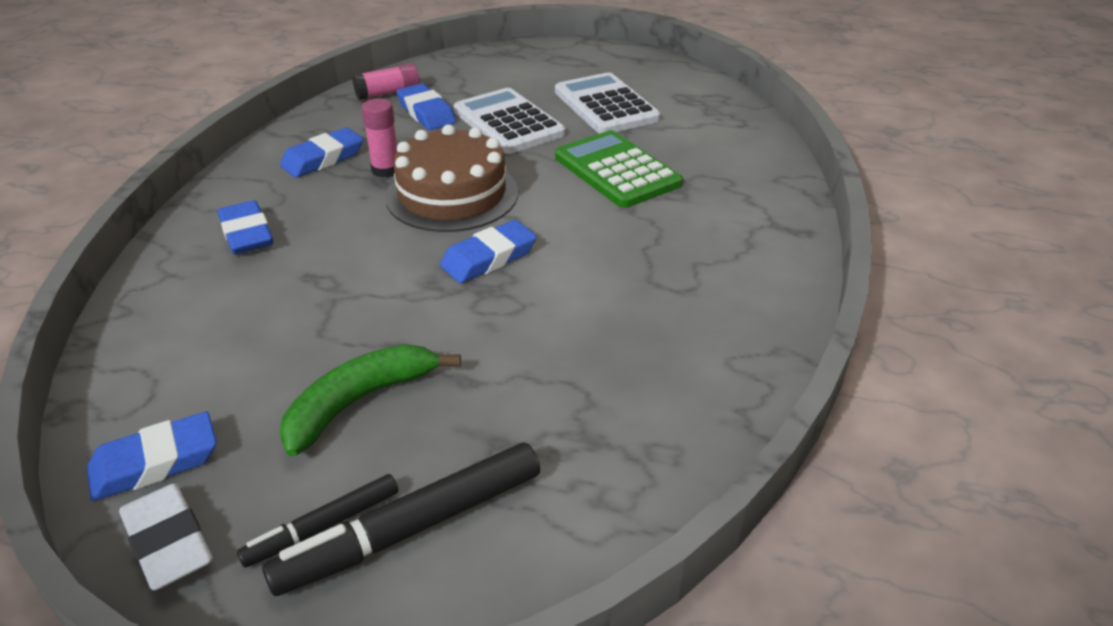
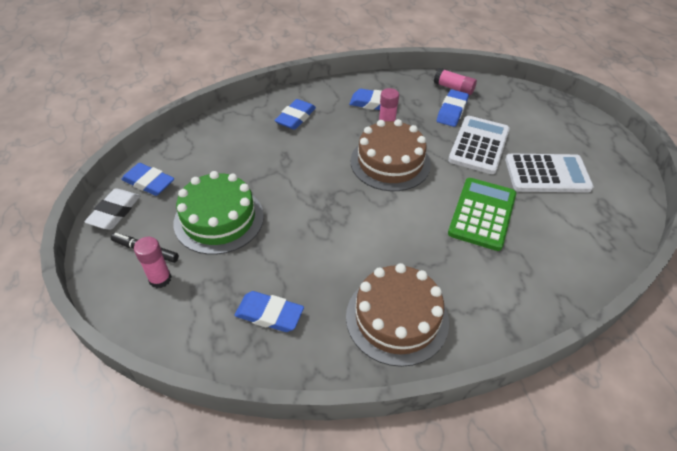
camera: 55 degrees right, 10 degrees up
black marker [262,442,540,596] -> pink glue stick [134,237,172,288]
green banana [279,344,461,457] -> green cake [174,171,264,255]
blue eraser [440,220,537,283] -> blue eraser moved to [234,291,304,332]
white calculator [555,72,660,134] -> white calculator turned 60 degrees clockwise [505,154,594,193]
none -> brown cake [346,263,449,367]

